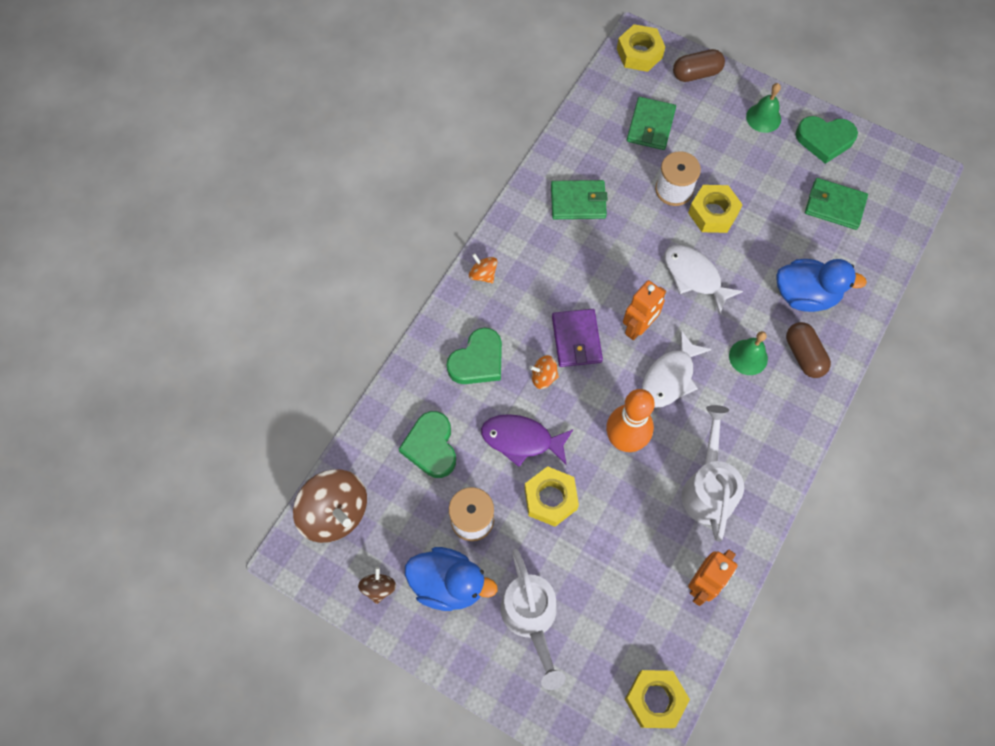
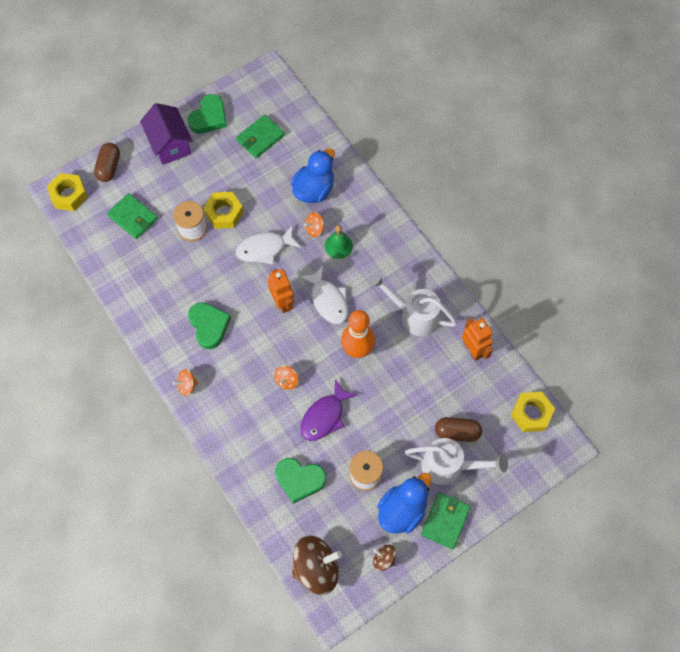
camera: 65 degrees left, 0 degrees up
green heart [447,327,502,384] -> green heart moved to [188,302,231,349]
yellow nut [524,466,579,527] -> none
green wallet [551,180,608,219] -> green wallet moved to [421,492,471,549]
purple wallet [552,309,603,367] -> none
green bell [746,83,781,133] -> purple house [140,103,193,165]
brown capsule [786,322,831,378] -> brown capsule moved to [435,417,482,442]
none -> orange spinning top [304,212,324,237]

